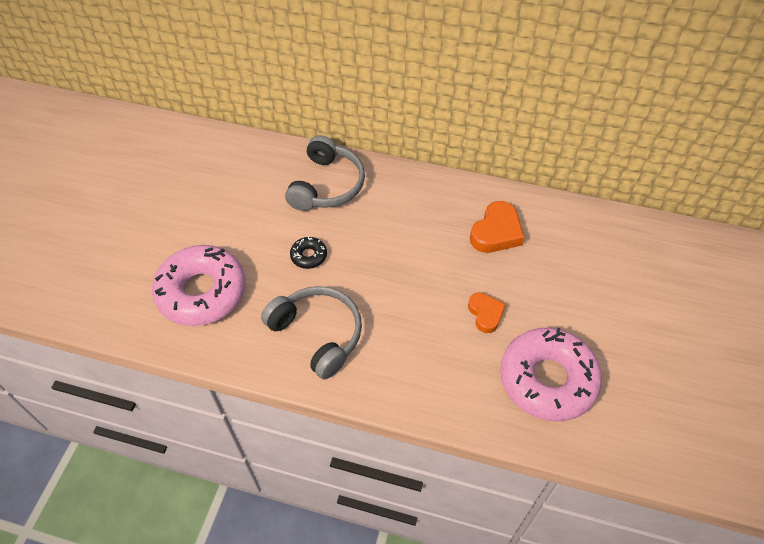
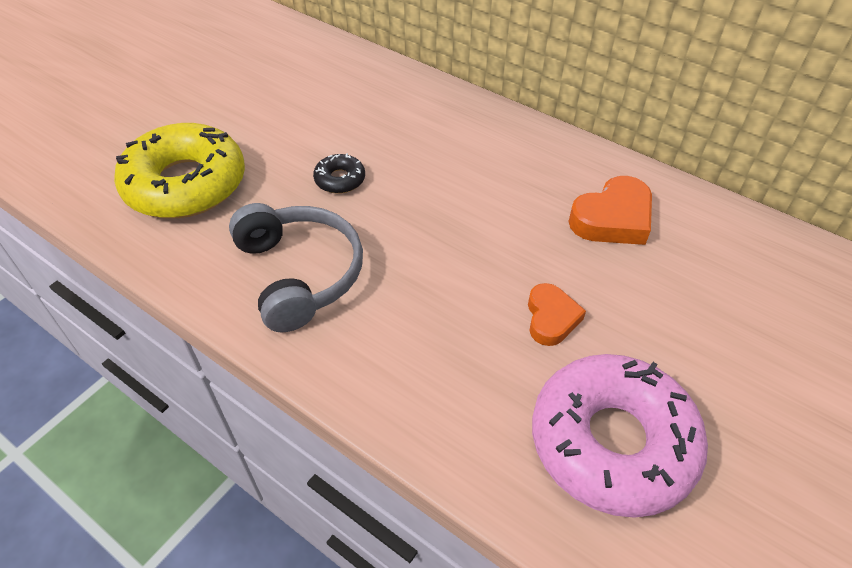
camera: 20 degrees right, 5 degrees down
pink donut [152,245,246,326] -> yellow donut [114,123,245,218]
grey headphones [285,135,365,211] -> none

